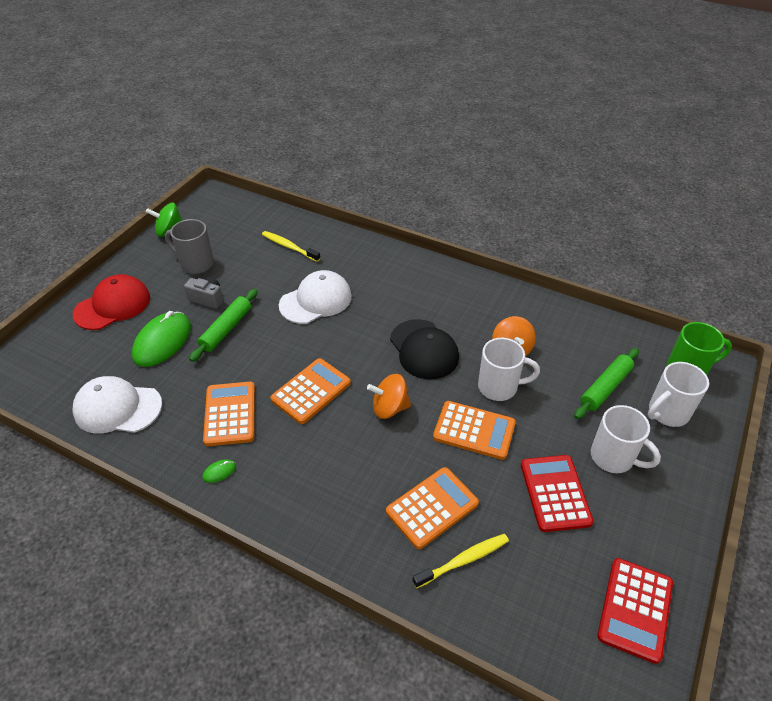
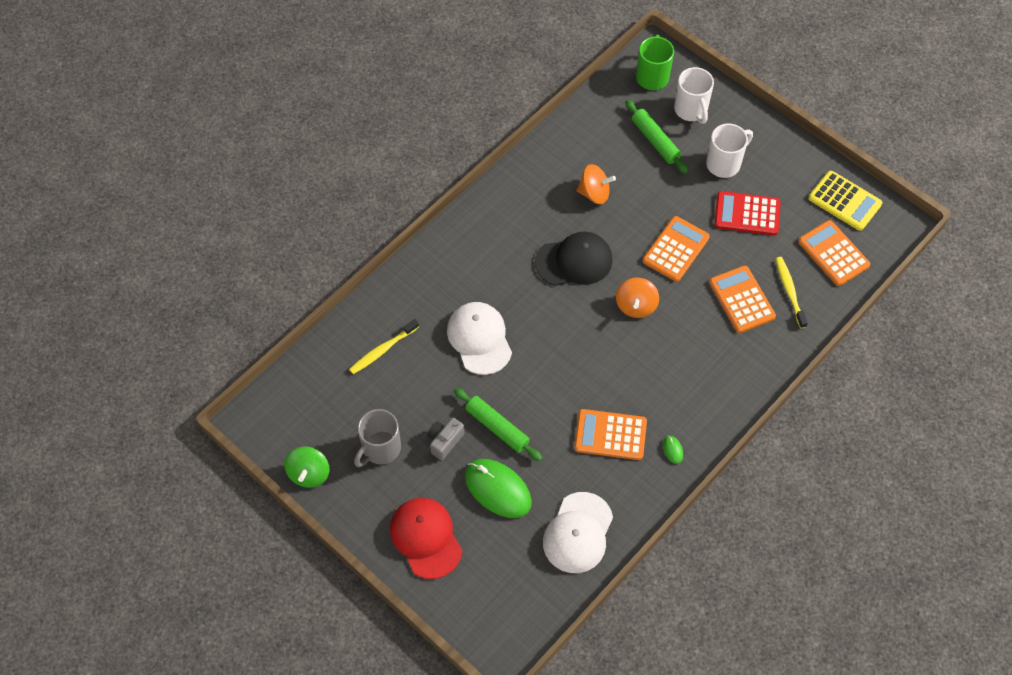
camera: 75 degrees left, 15 degrees up
orange calculator [270,358,351,424] -> orange calculator moved to [798,220,870,286]
white mug [478,338,540,401] -> none
red calculator [597,558,673,664] -> yellow calculator [809,171,882,231]

